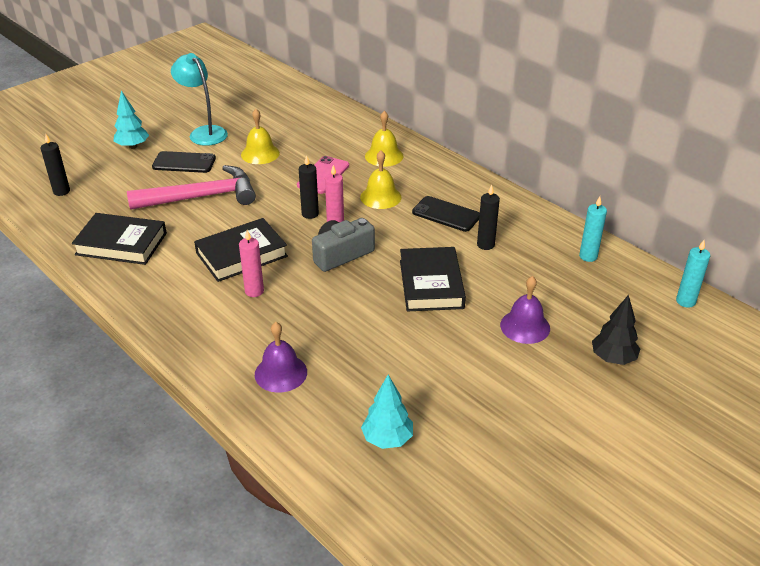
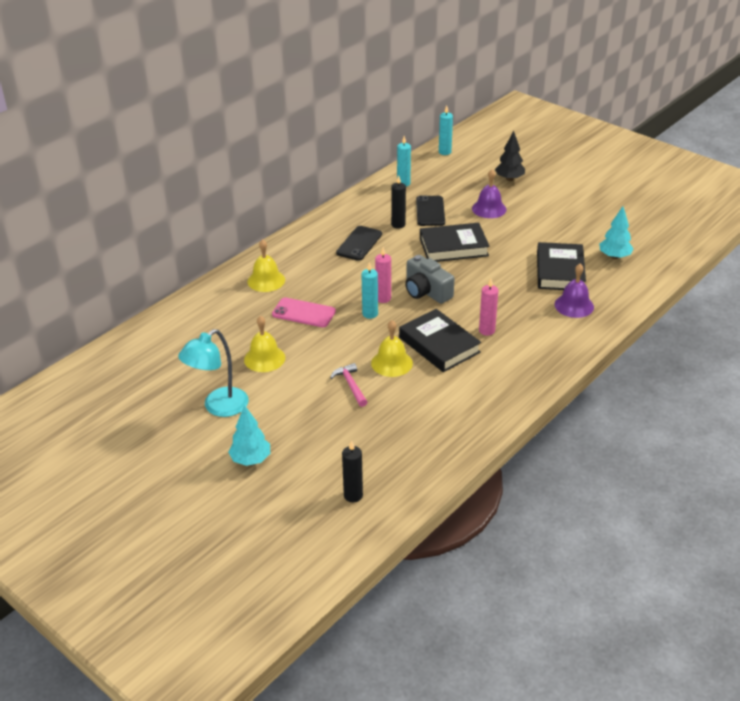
camera: 95 degrees left, 0 degrees up
black book [72,213,167,265] -> black book moved to [537,242,586,290]
pink hammer [127,165,256,210] -> pink hammer [330,363,367,407], size x0.46
black phone [152,151,216,173] -> black phone moved to [416,195,445,226]
black candle [299,155,319,219] -> turquoise candle [361,262,378,319]
yellow bell [360,150,402,209] -> yellow bell moved to [371,320,413,377]

